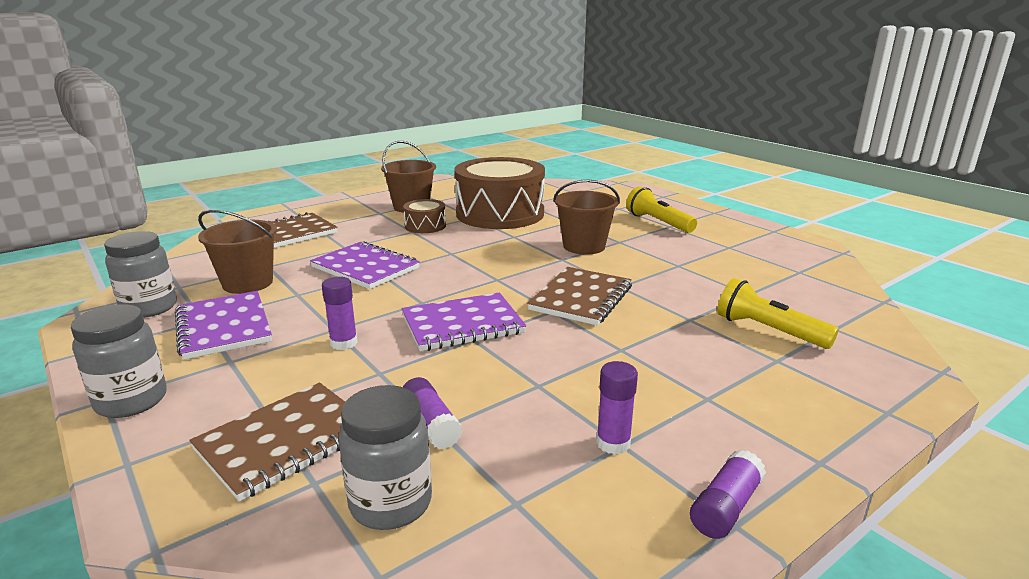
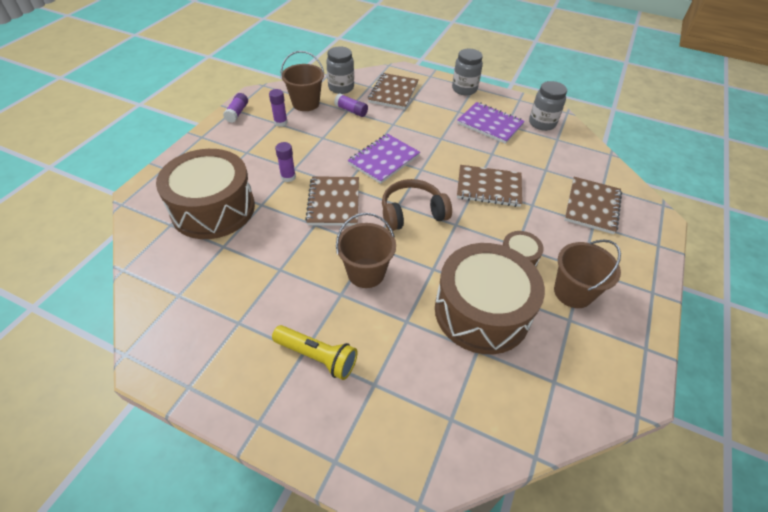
camera: 150 degrees right, 25 degrees up
brown bucket [198,210,277,294] -> brown bucket moved to [281,51,324,111]
purple notebook [310,241,420,289] -> brown notebook [457,165,522,207]
purple glue stick [322,277,358,350] -> purple glue stick moved to [275,142,296,182]
yellow flashlight [717,278,839,349] -> brown drum [156,149,255,239]
none -> brown headphones [382,179,452,231]

